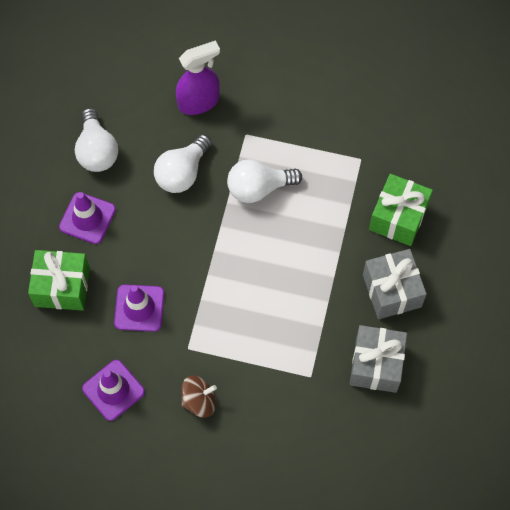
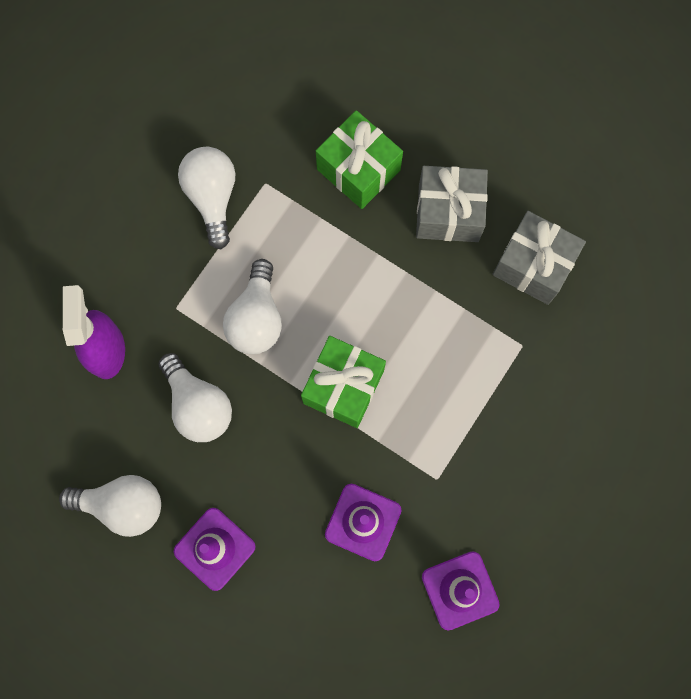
camera: 70 degrees left, 10 degrees up
green gift [28,250,90,311] -> green gift moved to [301,336,386,428]
brown spinning top [181,375,217,418] -> none
none -> white light bulb [178,147,235,249]

